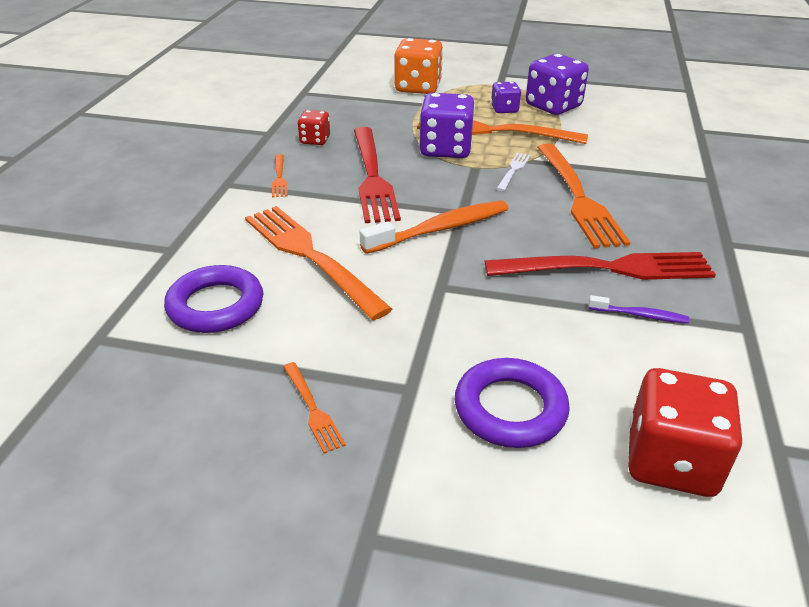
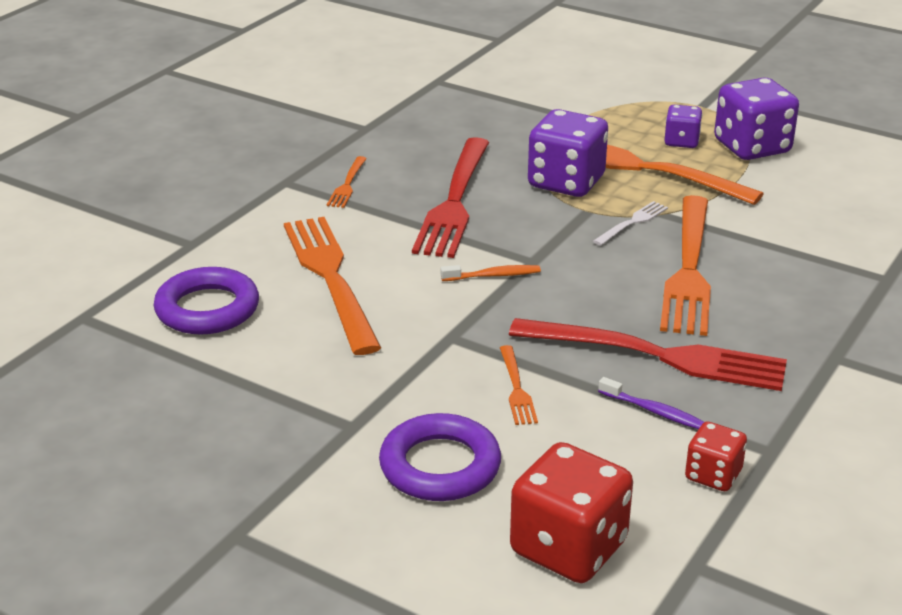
camera: 20 degrees right, 5 degrees down
orange fork [283,362,346,454] -> orange fork moved to [500,345,538,425]
red dice [298,110,330,145] -> red dice moved to [685,422,747,491]
orange toothbrush [360,200,509,254] -> orange toothbrush [441,265,541,281], size x0.51
orange dice [395,38,443,94] -> none

